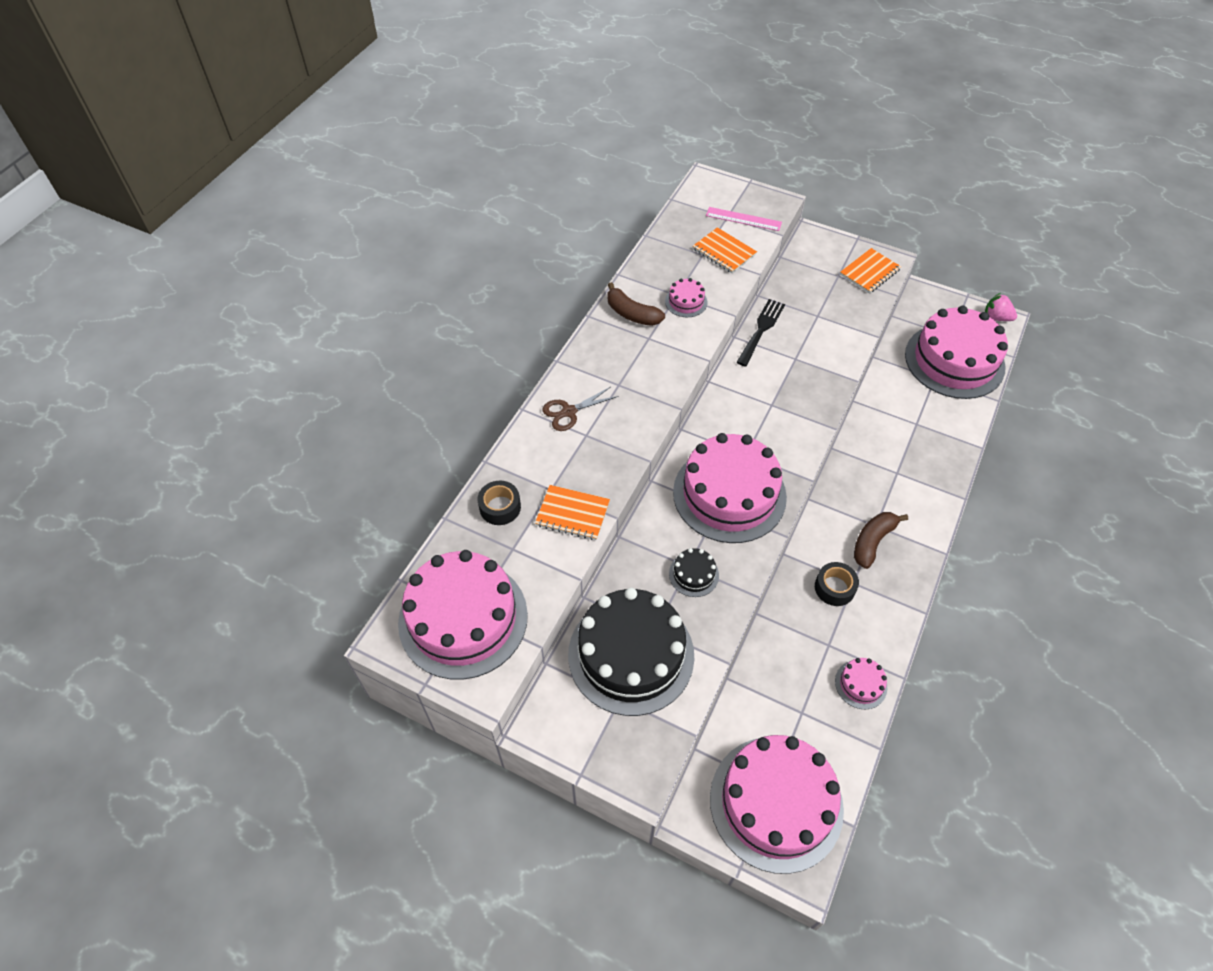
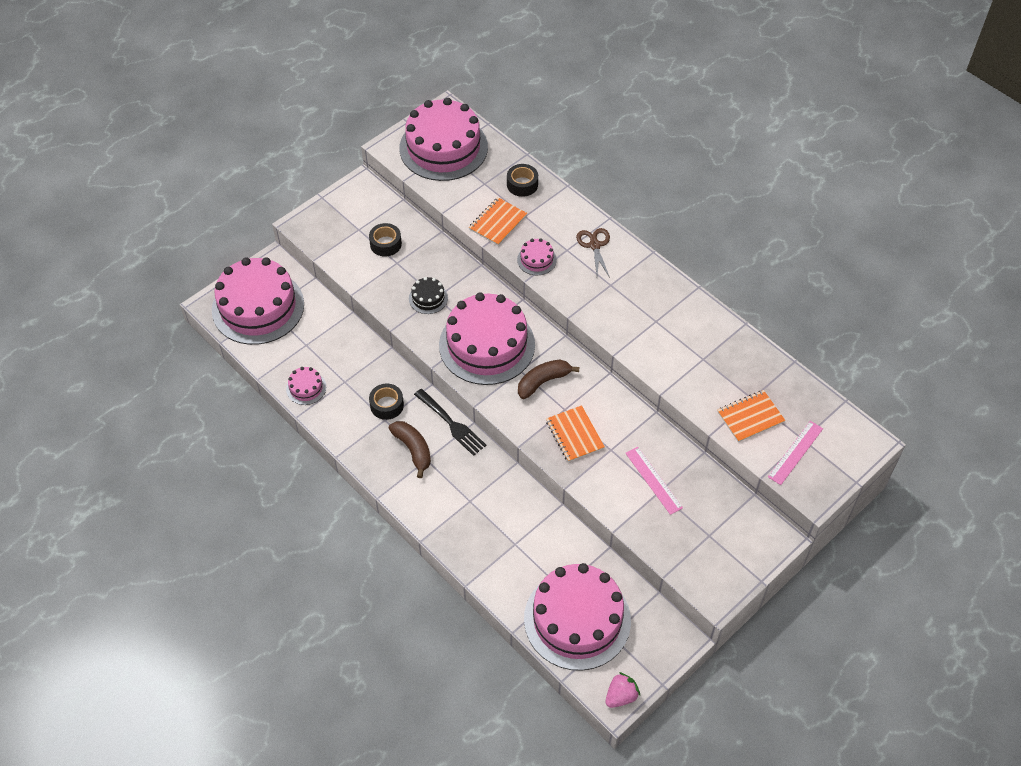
camera: 110 degrees right, 0 degrees up
black cake [568,588,694,716] -> black tape [369,223,402,256]
brown banana [607,282,665,326] -> brown banana moved to [518,360,579,399]
pink cake [665,278,708,317] -> pink cake moved to [517,238,557,275]
black fork [736,299,785,367] -> black fork moved to [414,389,487,456]
orange notebook [840,248,901,293] -> orange notebook moved to [546,405,605,462]
none -> pink ruler [625,447,683,515]

